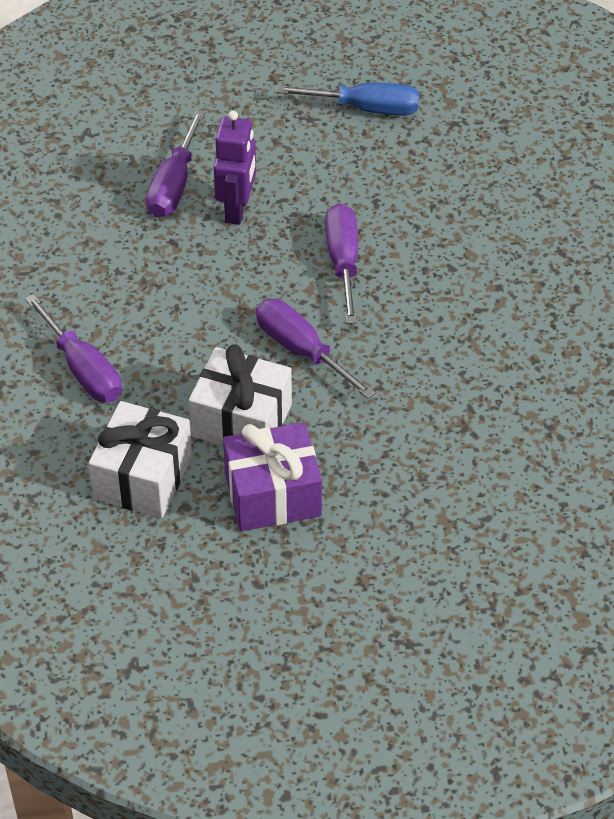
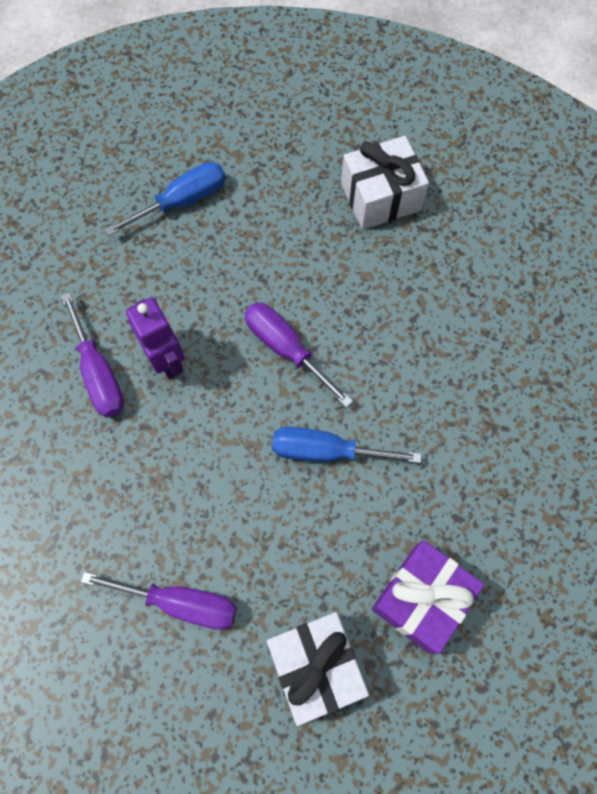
camera: 40 degrees left, 20 degrees up
white gift [189,344,292,445] -> white gift moved to [341,136,429,230]
purple screwdriver [256,299,376,399] -> blue screwdriver [272,427,422,463]

